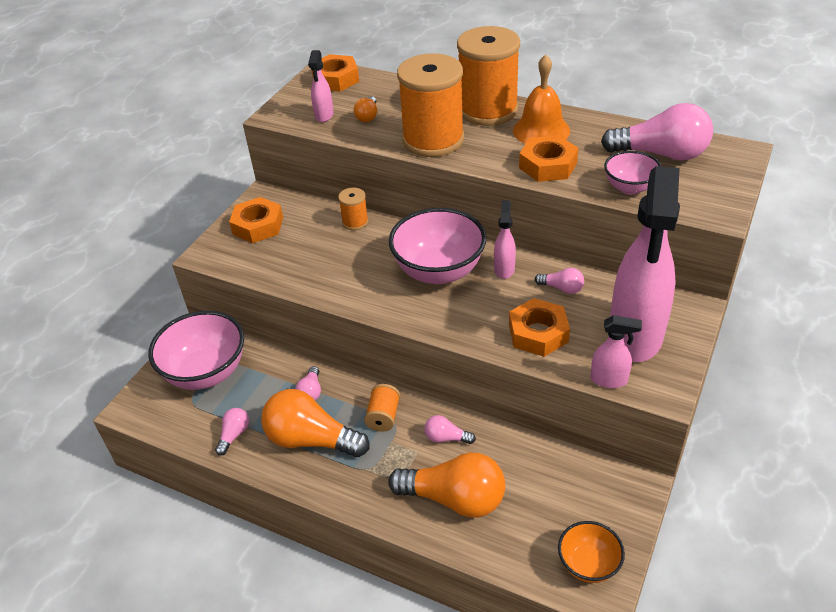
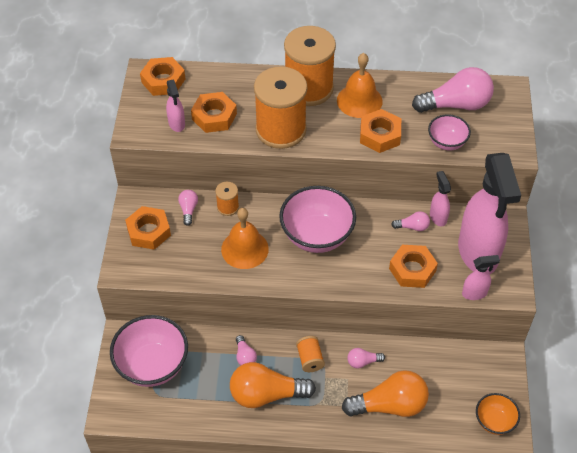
camera: 25 degrees left, 10 degrees up
pink light bulb [215,408,249,456] -> pink light bulb moved to [178,190,198,226]
orange light bulb [354,96,377,122] -> orange nut [191,92,237,133]
pink spray bottle [494,200,516,279] -> pink spray bottle moved to [430,171,451,226]
none -> orange bell [221,208,269,269]

